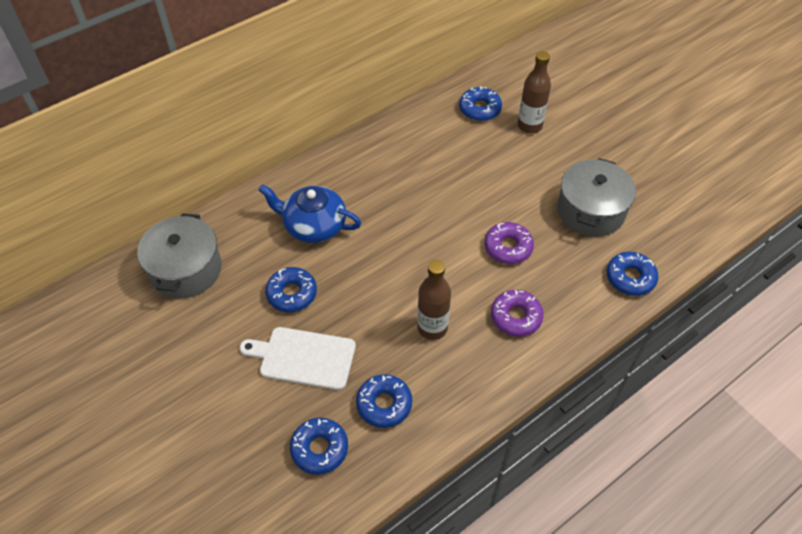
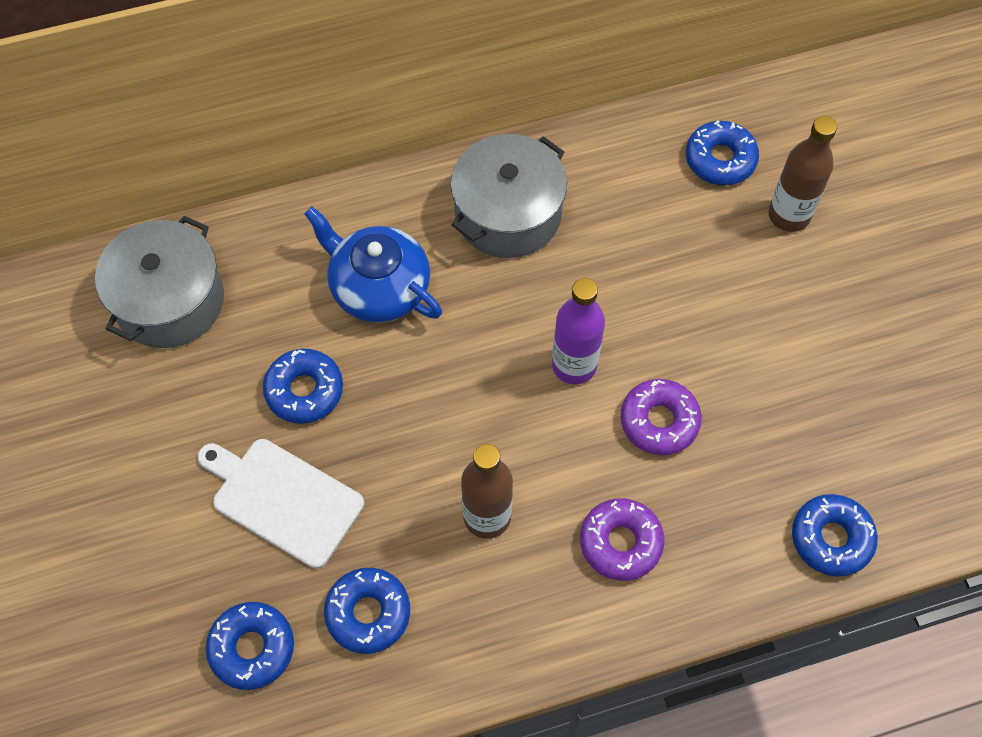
camera: 20 degrees right, 10 degrees up
grey pot [557,158,636,237] -> grey pot moved to [451,134,567,258]
none -> purple bottle [552,278,605,384]

